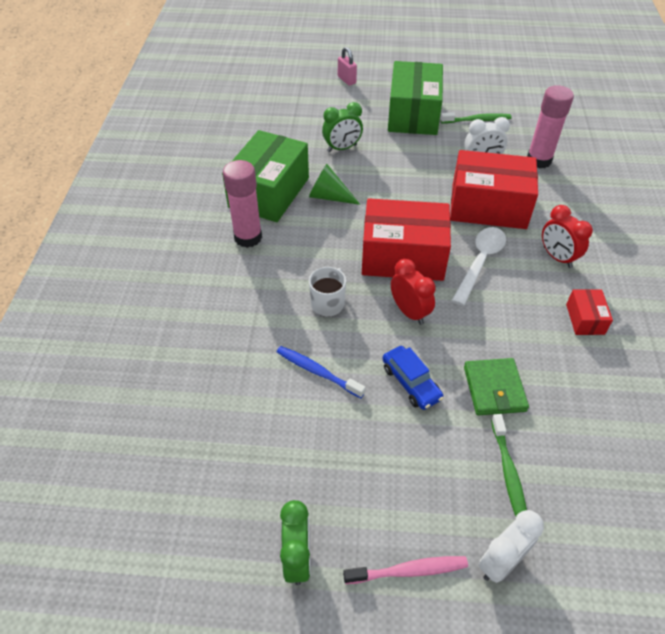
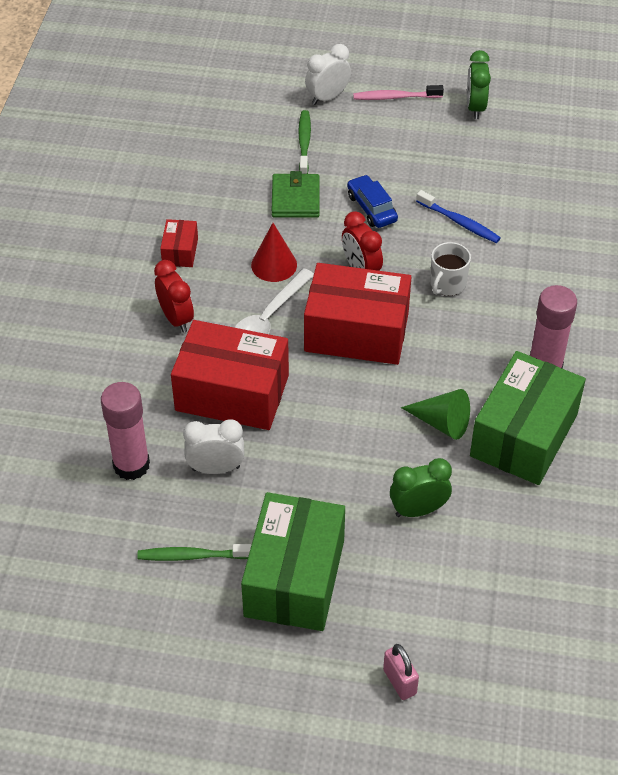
camera: 175 degrees left, 0 degrees up
none -> red cone [251,223,297,282]

